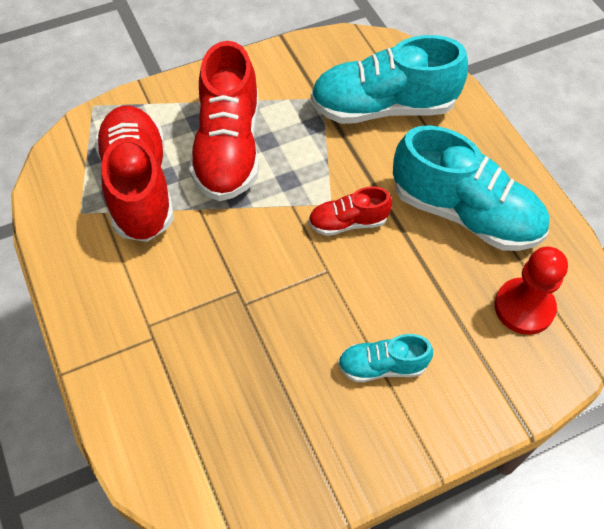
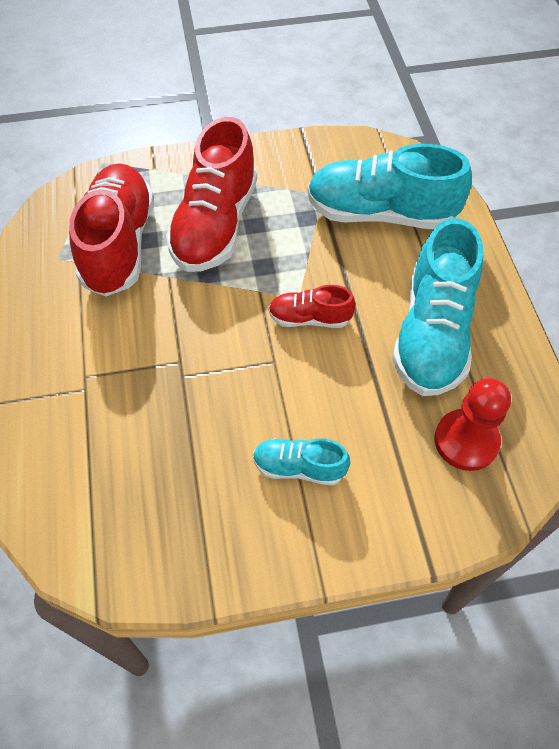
camera: 15 degrees right, 0 degrees up
turquoise shoe [393,125,549,251] -> turquoise shoe turned 60 degrees clockwise [392,218,483,396]

